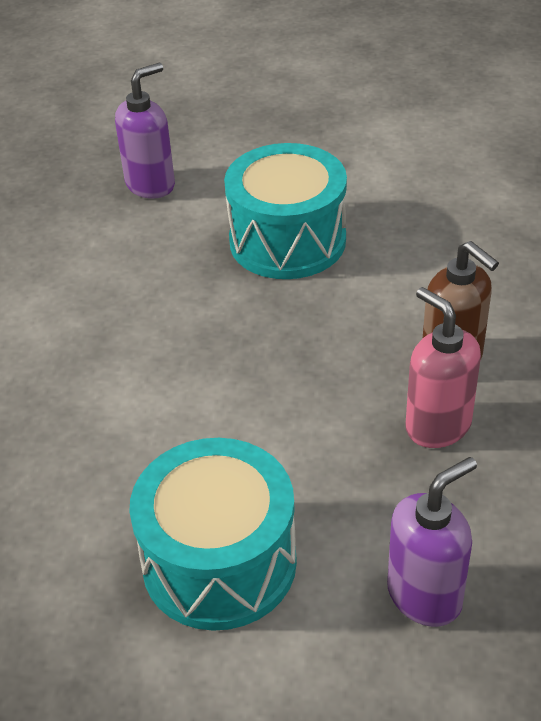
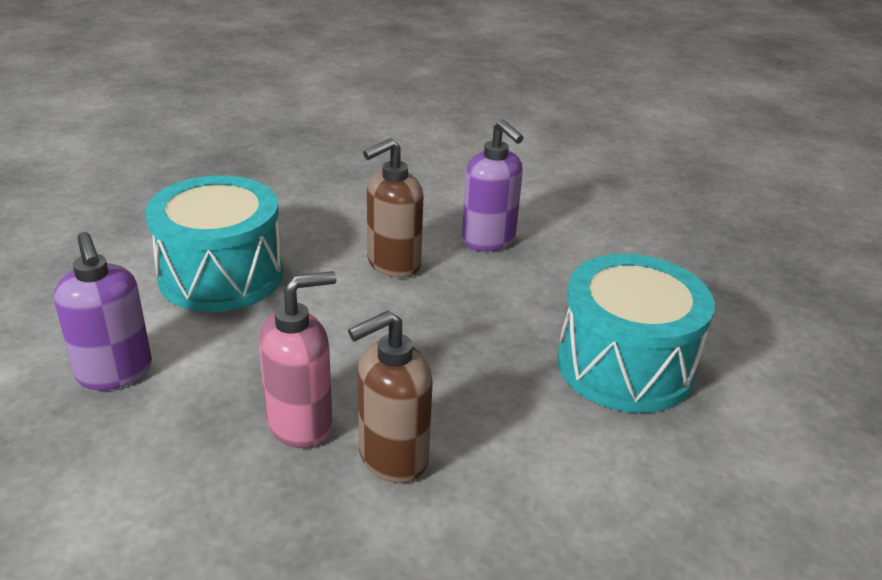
camera: 95 degrees right, 10 degrees down
purple soap dispenser [115,63,175,199] -> purple soap dispenser moved to [462,120,524,252]
none -> brown soap dispenser [363,138,423,278]

